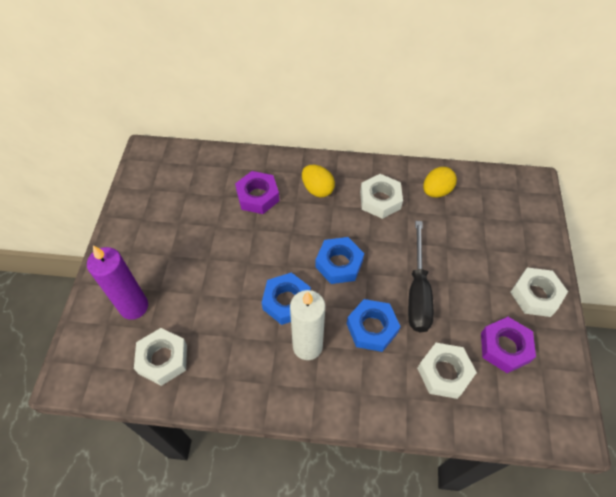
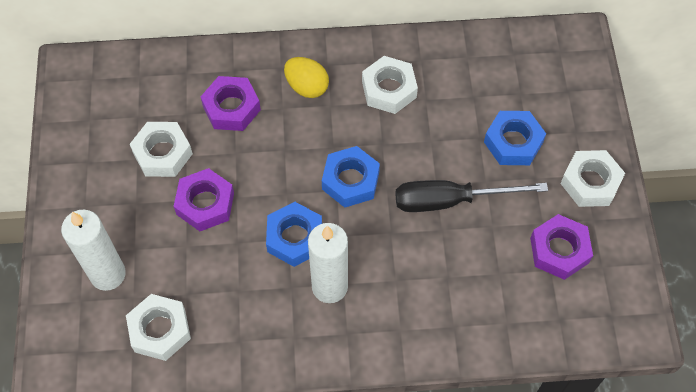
camera: 10 degrees left, 5 degrees up
purple candle [87,246,148,320] -> white candle [61,209,126,291]
blue nut [347,299,401,352] -> blue nut moved to [484,111,546,165]
black screwdriver [408,221,434,332] -> black screwdriver turned 90 degrees clockwise [395,180,548,212]
white nut [417,343,477,399] -> white nut moved to [130,122,193,177]
yellow egg [423,167,457,197] -> none
none -> purple nut [174,168,234,231]

